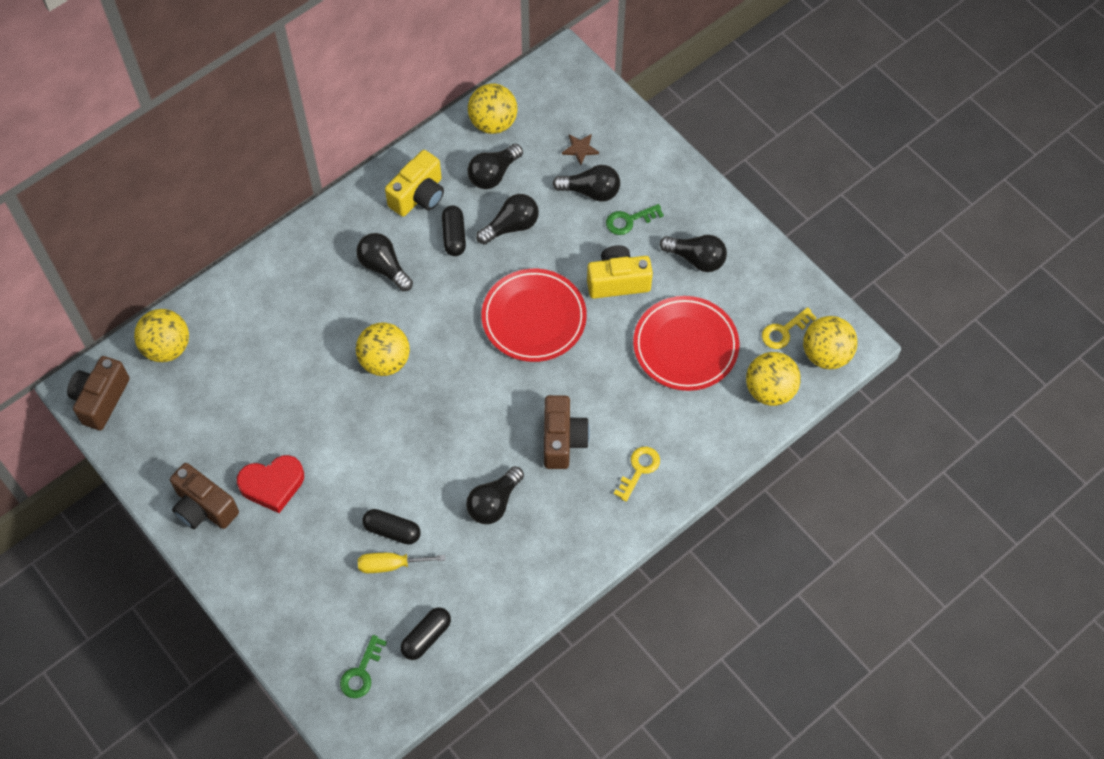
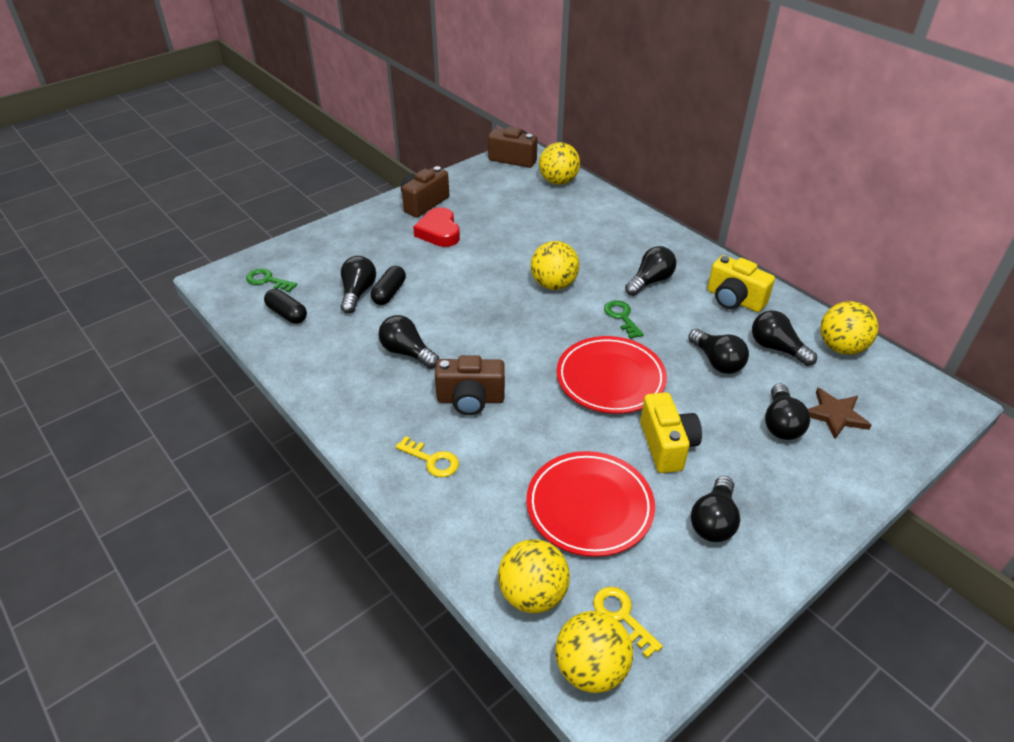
camera: 90 degrees right, 20 degrees down
yellow screwdriver [358,553,445,573] -> black light bulb [341,256,376,314]
black capsule [442,205,466,256] -> none
brown star [562,134,599,165] -> brown star [808,388,872,439], size x1.52
green key [606,204,664,235] -> green key moved to [604,300,644,339]

